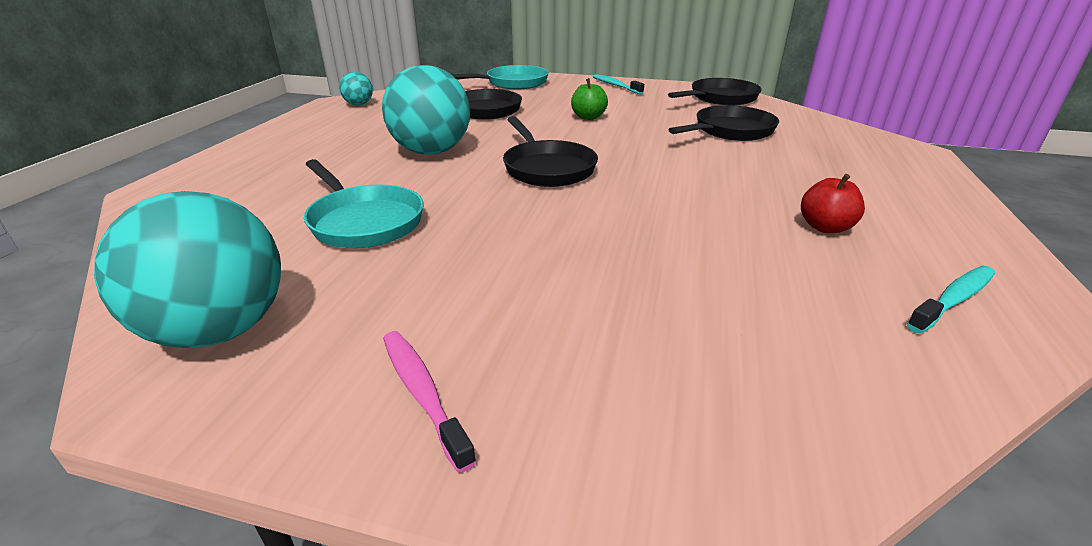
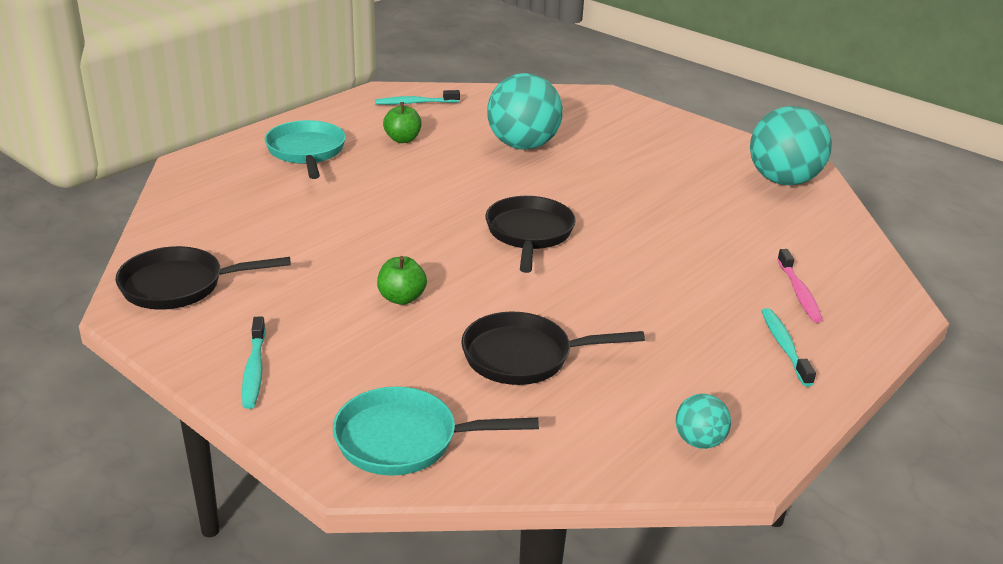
camera: 155 degrees left, 0 degrees up
turquoise pan [304,159,424,248] -> turquoise pan moved to [265,120,346,179]
turquoise ball [382,65,470,155] -> turquoise ball moved to [487,73,563,150]
pink toothbrush [383,331,476,473] -> pink toothbrush moved to [777,249,823,323]
black pan [668,105,779,141] -> none
red apple [801,174,865,233] -> green apple [383,102,422,143]
none -> turquoise toothbrush [762,308,816,387]

